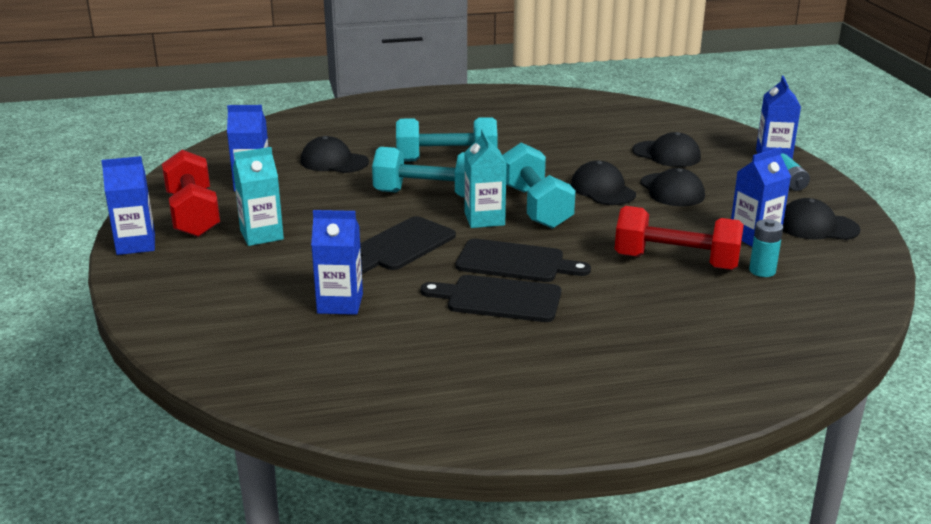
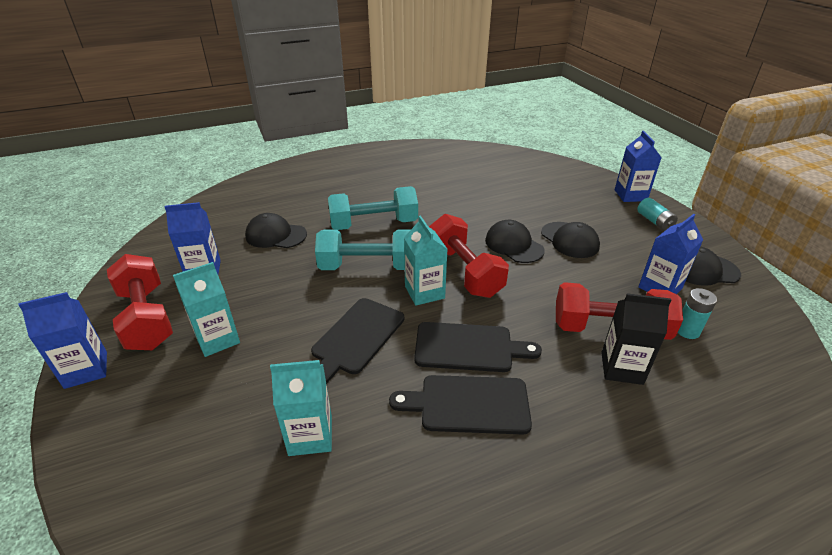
camera: 10 degrees left, 10 degrees up
blue carton [311,210,363,315] -> turquoise carton [270,360,332,456]
turquoise dumbbell [502,142,576,229] -> red dumbbell [429,214,509,298]
black cap [632,132,701,167] -> none
none -> black carton [601,293,671,385]

